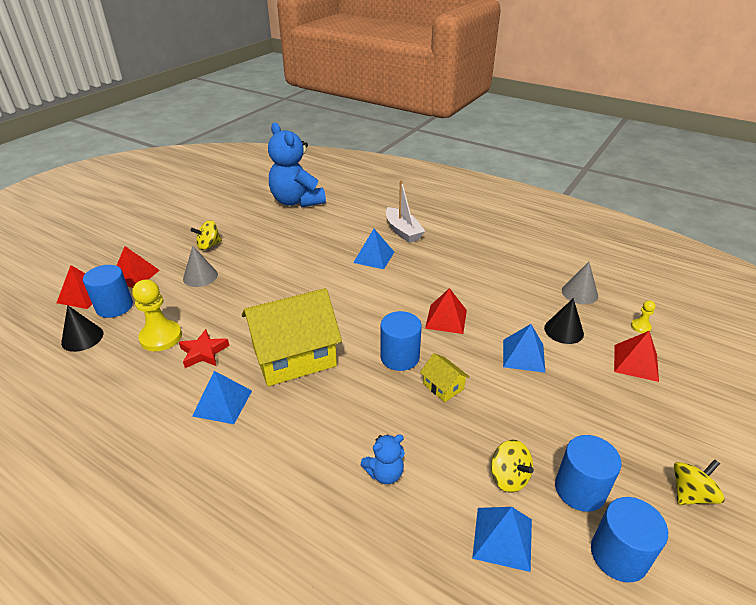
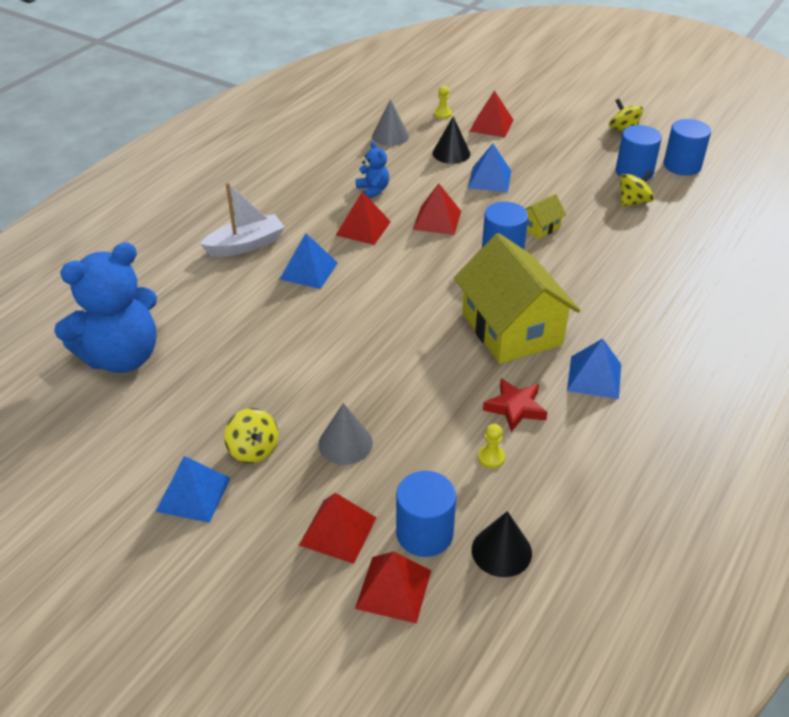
camera: 90 degrees left, 5 degrees up
yellow pawn [132,280,182,351] -> yellow pawn [478,424,505,469], size x0.48
blue teddy bear [361,434,405,484] -> blue teddy bear moved to [356,142,389,199]
blue pyramid [472,507,532,572] -> blue pyramid moved to [155,456,231,523]
none -> red pyramid [336,191,391,245]

